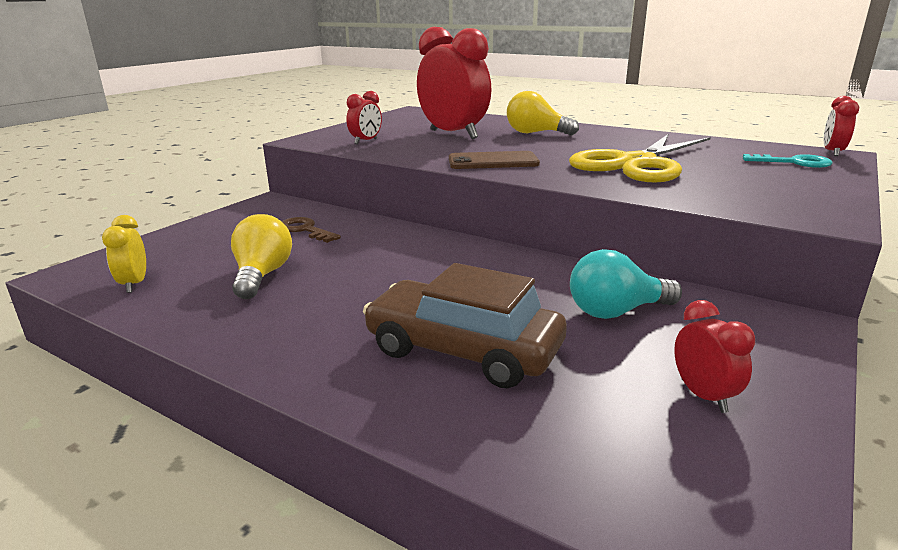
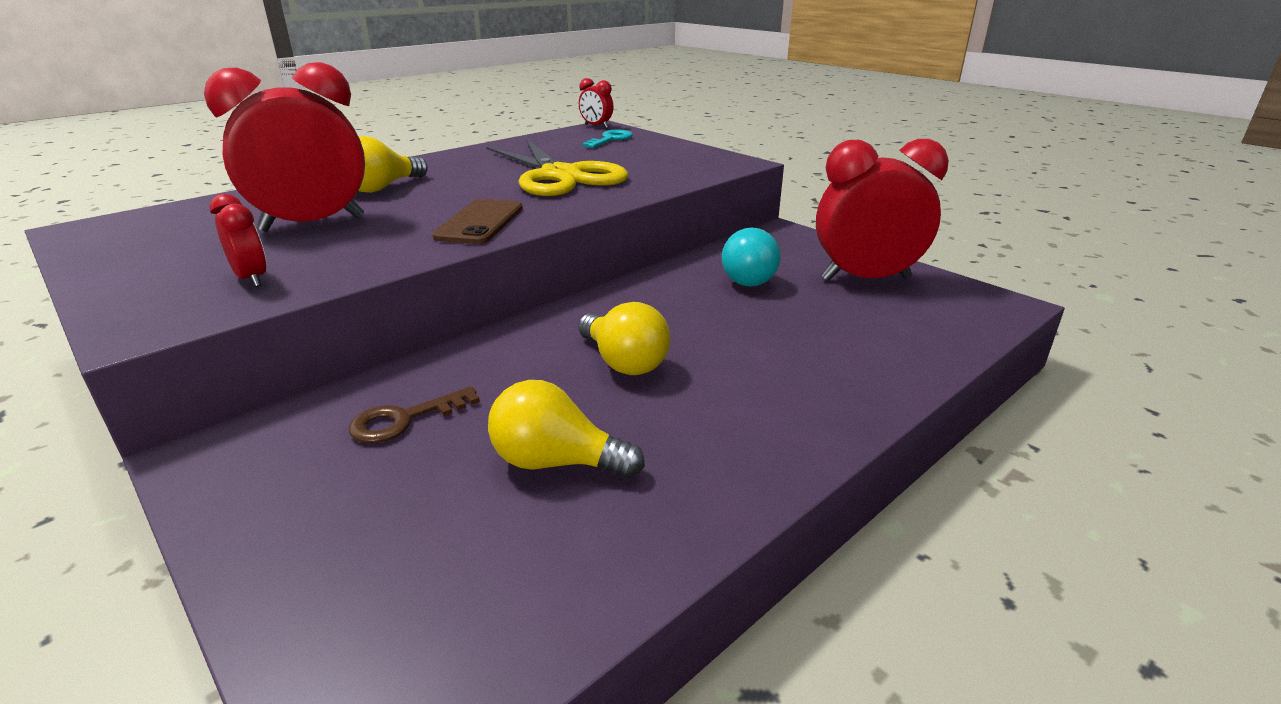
camera: 75 degrees left, 5 degrees up
yellow clock [102,215,146,293] -> none
brown car [363,263,567,388] -> none
red clock [674,300,755,413] -> red clock [816,139,949,281], size x2.17
none -> yellow light bulb [578,302,670,375]

